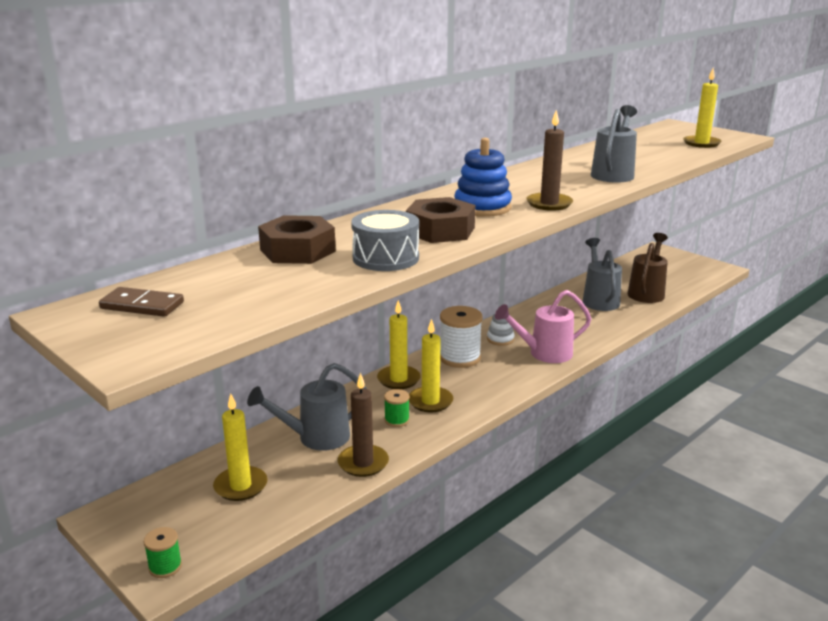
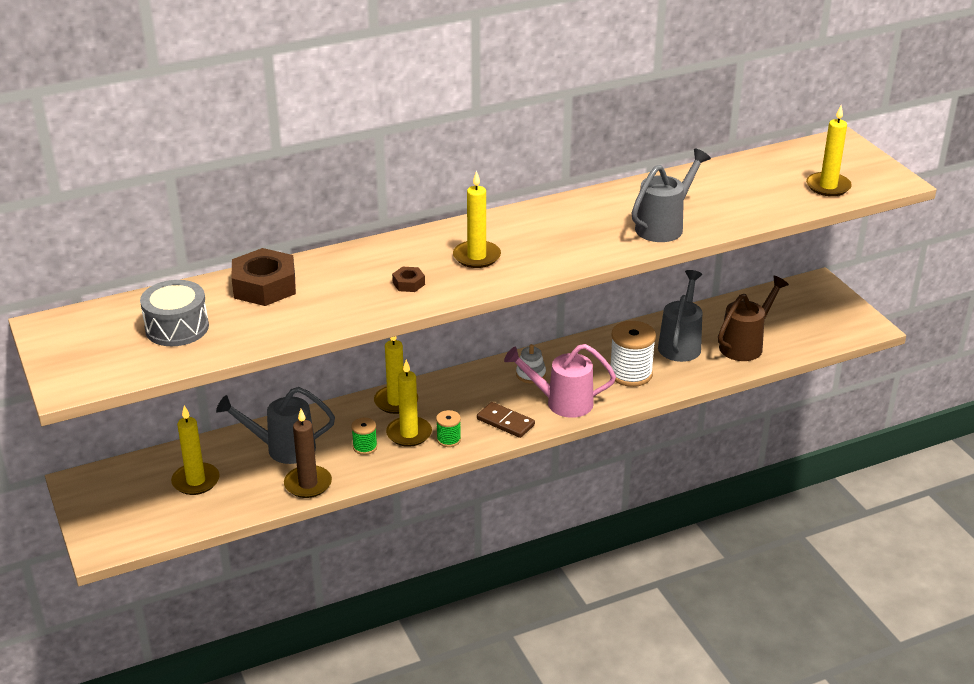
camera: 20 degrees right, 10 degrees up
brown domino [99,287,184,317] -> brown domino moved to [477,402,535,438]
green spool [144,527,182,578] -> green spool moved to [436,410,461,447]
grey drum [351,210,419,271] -> grey drum moved to [140,280,209,346]
brown nut [406,197,475,243] -> brown nut [392,267,425,292], size x0.47
white spool [440,306,483,368] -> white spool moved to [611,321,656,387]
blue stacking toy [454,138,512,217] -> yellow candle [453,170,501,268]
brown candle [526,110,573,211] -> none

